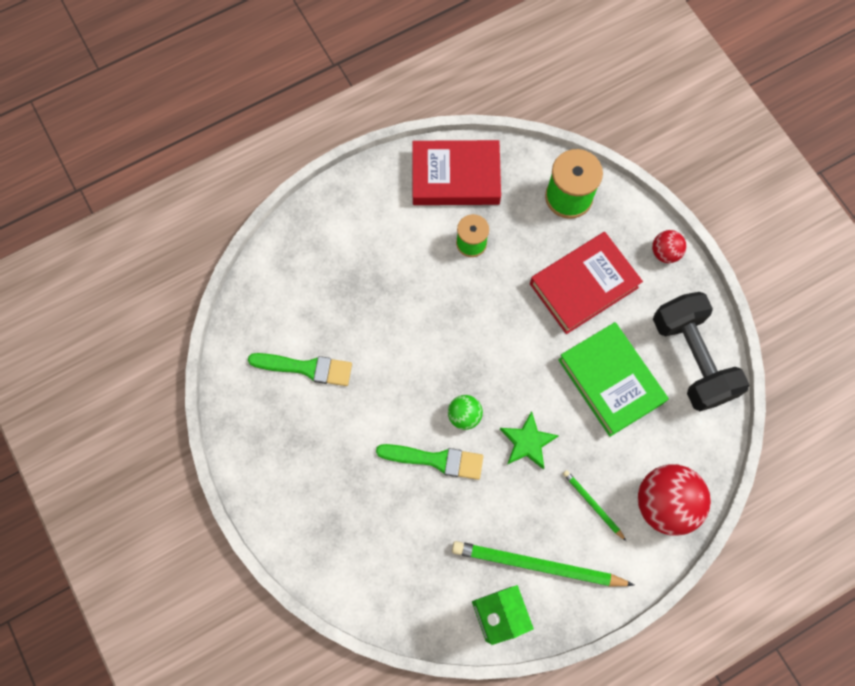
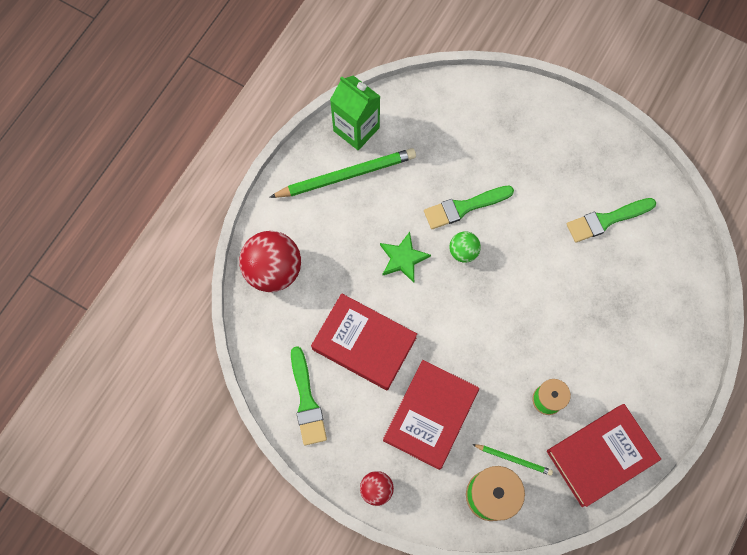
camera: 150 degrees right, 0 degrees up
green book [558,322,669,437] -> red book [311,293,417,390]
green pencil [563,470,626,541] -> green pencil moved to [472,444,553,476]
black dumbbell [653,292,750,411] -> green brush [291,346,327,445]

